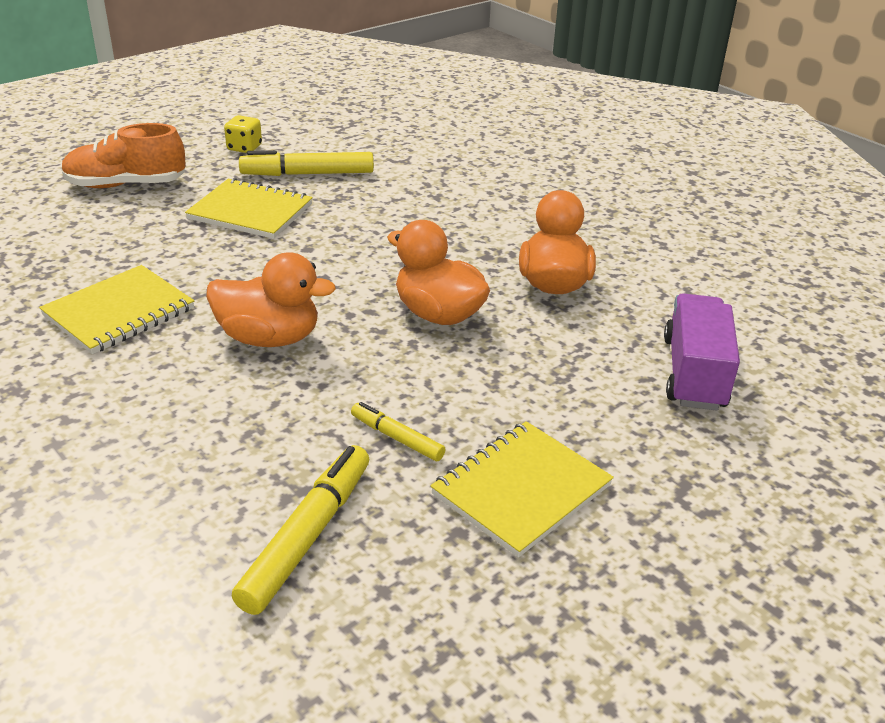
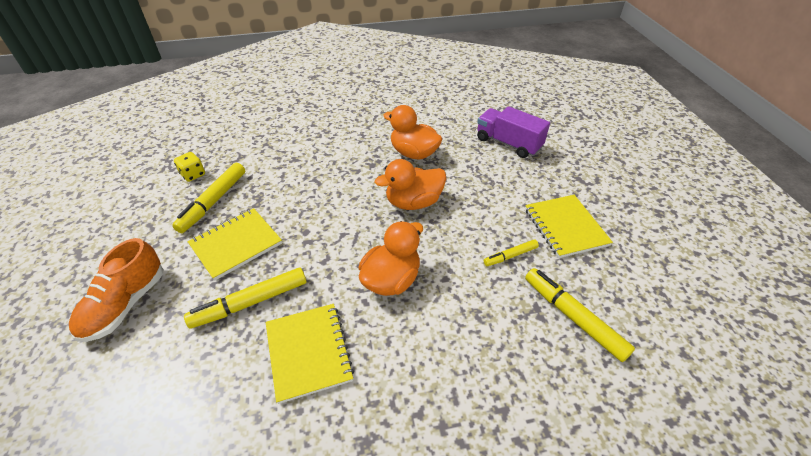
camera: 60 degrees left, 10 degrees up
yellow dice [224,115,262,153] -> yellow dice moved to [174,152,205,182]
none -> yellow marker [184,267,306,329]

